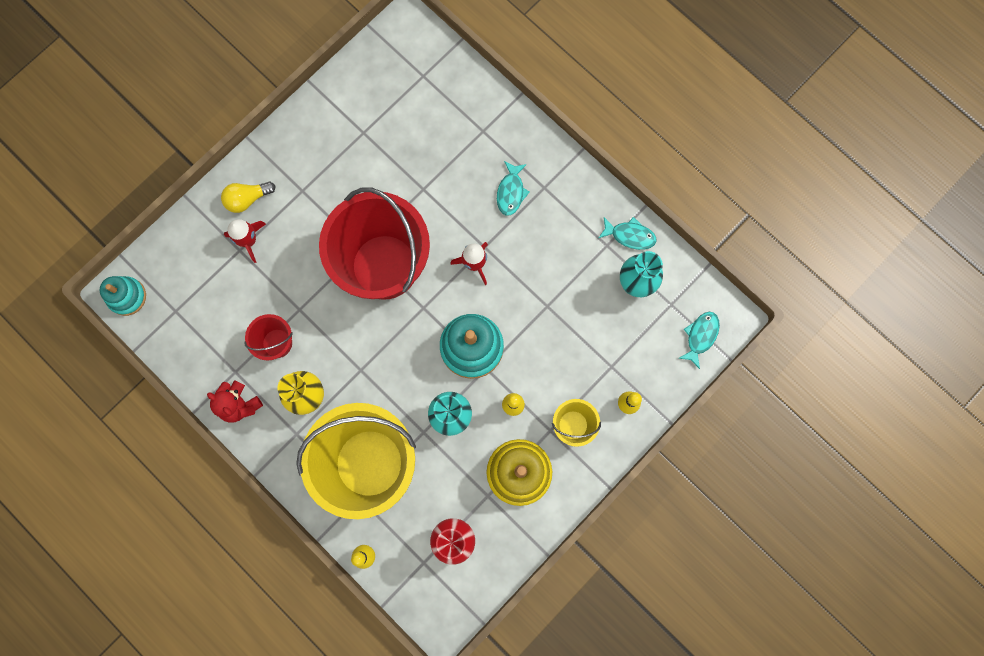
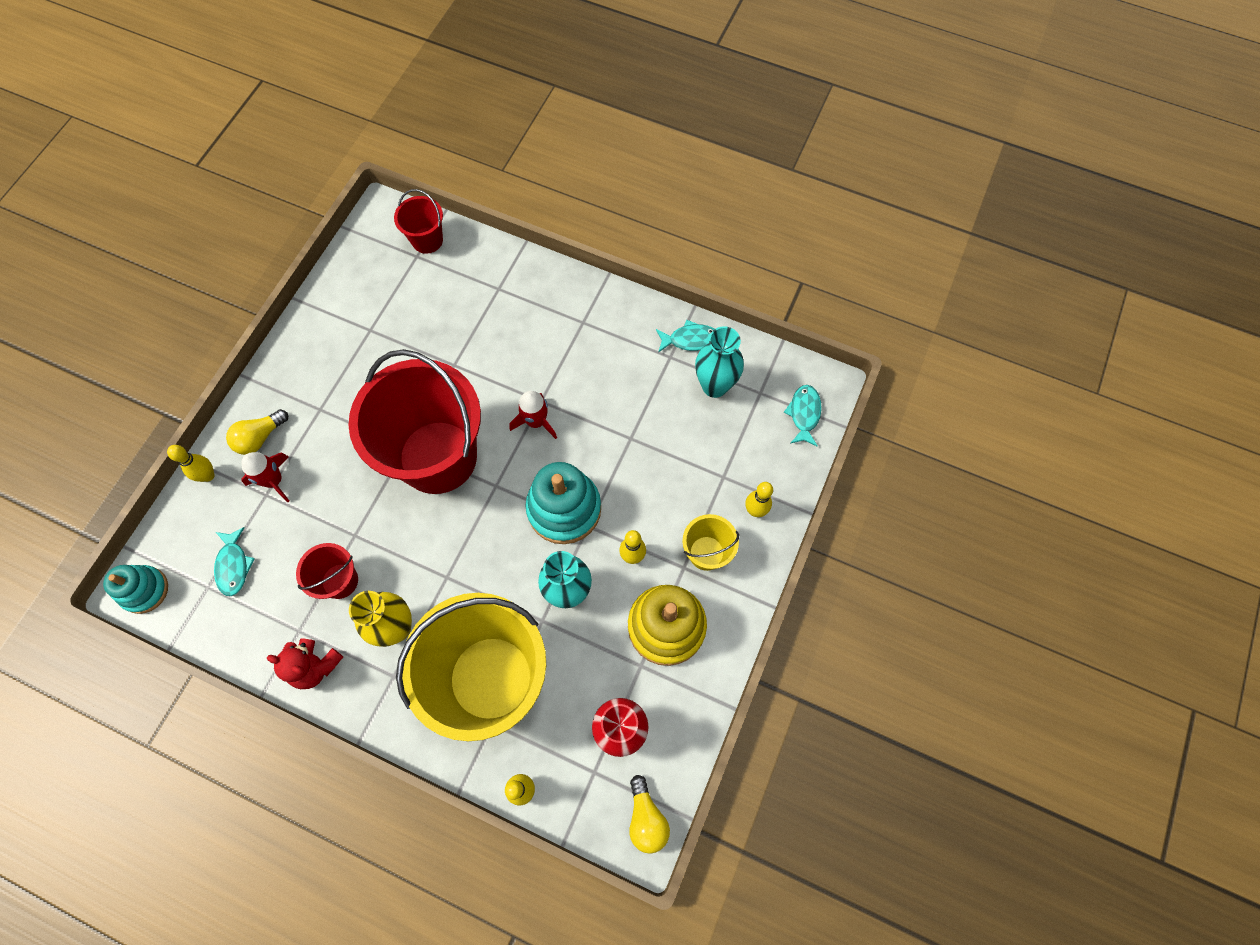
camera: 20 degrees left, 10 degrees down
turquoise fish [497,161,529,216] -> turquoise fish moved to [214,527,255,596]
none -> yellow bowling pin [167,445,215,482]
none -> red bucket [394,189,443,254]
none -> yellow light bulb [629,775,670,854]

